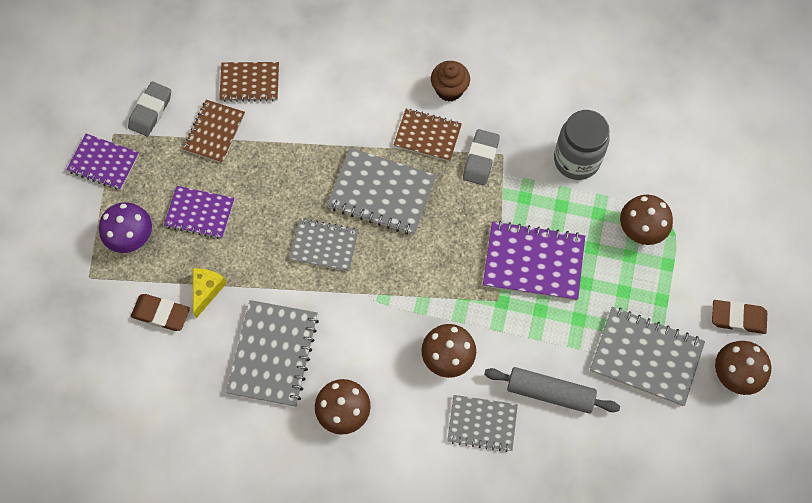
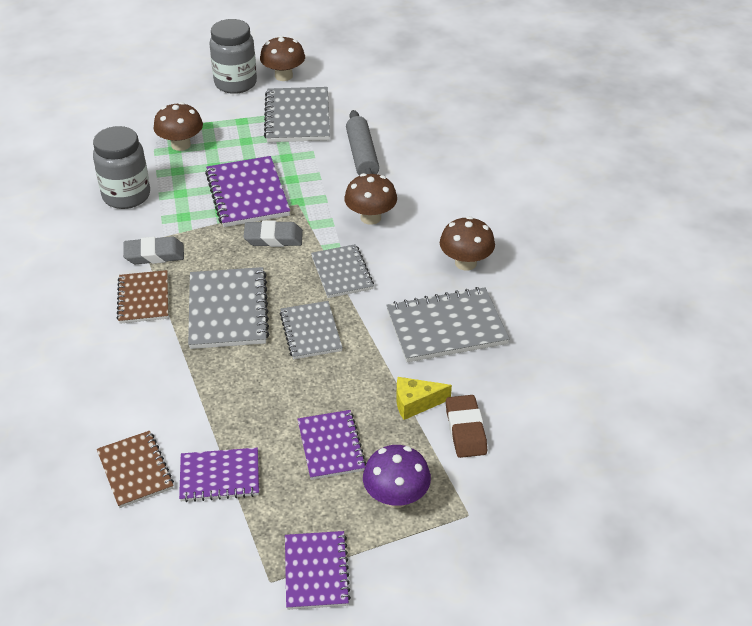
camera: 115 degrees left, 25 degrees down
grey eraser [128,82,171,136] -> grey eraser moved to [243,220,303,247]
brown notebook [183,100,245,163] -> purple notebook [179,448,259,502]
brown cupcake [431,61,470,102] -> none
grey notebook [447,395,518,452] -> grey notebook moved to [311,244,374,298]
brown eraser [712,300,767,334] -> grey jar [210,19,257,94]

